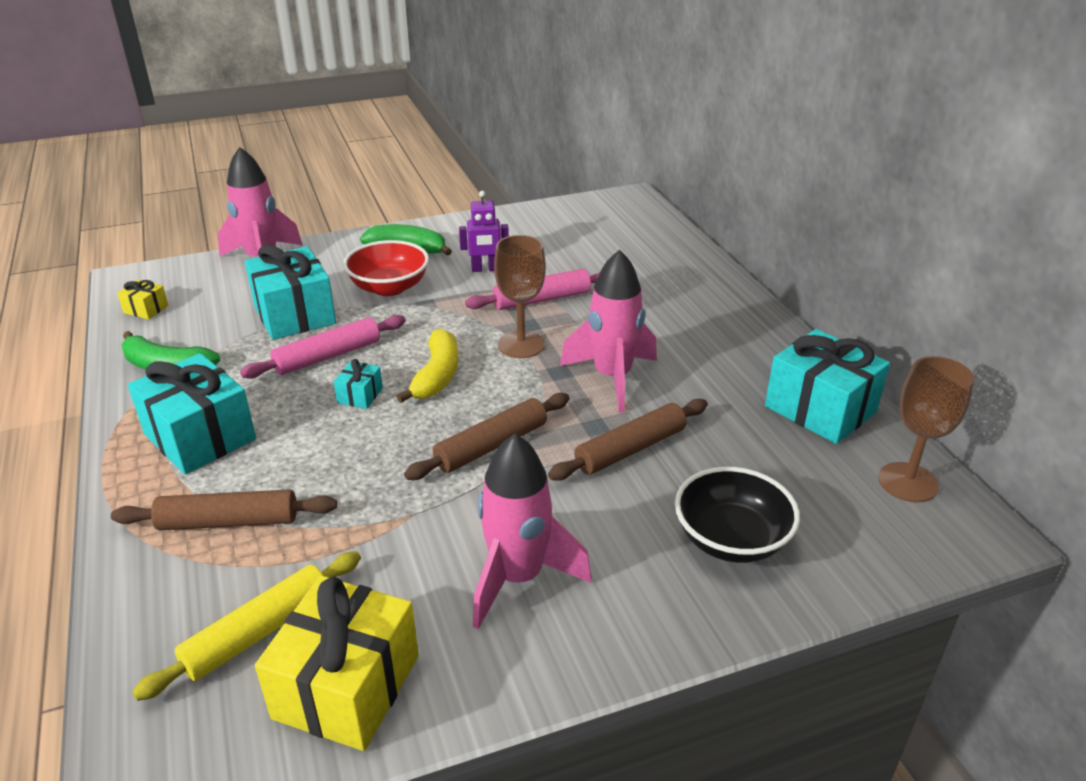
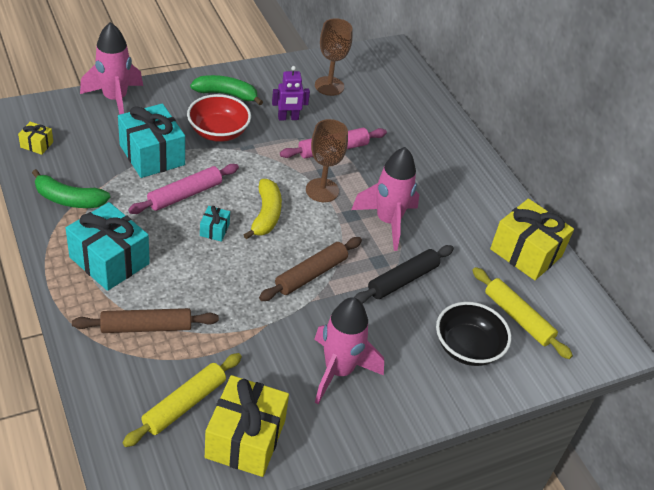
camera: 10 degrees left, 10 degrees up
brown rolling pin [548,399,708,481] -> black rolling pin [354,245,454,304]
turquoise gift [765,329,890,444] -> yellow gift [490,199,574,280]
brown goblet [878,356,974,502] -> brown goblet moved to [315,18,352,96]
none -> yellow rolling pin [472,267,573,359]

